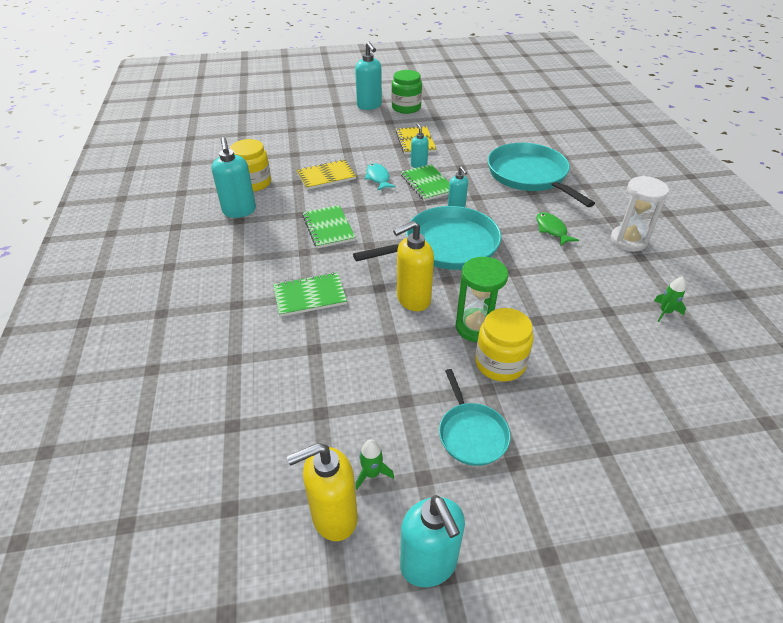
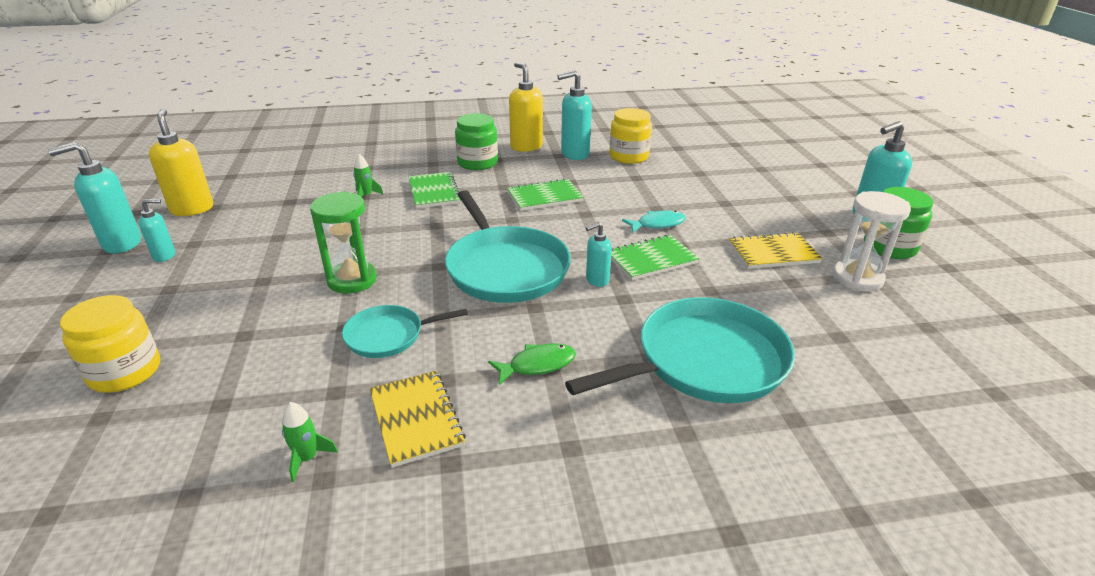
camera: 90 degrees right, 10 degrees down
yellow notebook [296,159,356,190] -> yellow notebook moved to [370,371,466,468]
green rocket [356,439,394,490] -> green rocket moved to [353,154,383,197]
yellow soap dispenser [393,221,434,311] -> yellow soap dispenser moved to [509,62,543,152]
turquoise soap dispenser [411,123,429,168] -> turquoise soap dispenser moved to [139,199,175,262]
turquoise pan [439,369,511,466] -> turquoise pan moved to [342,305,468,358]
yellow jar [475,308,534,381] -> yellow jar moved to [60,295,160,393]
white hourglass [610,176,669,252] -> white hourglass moved to [833,191,911,292]
none -> green jar [455,113,498,170]

